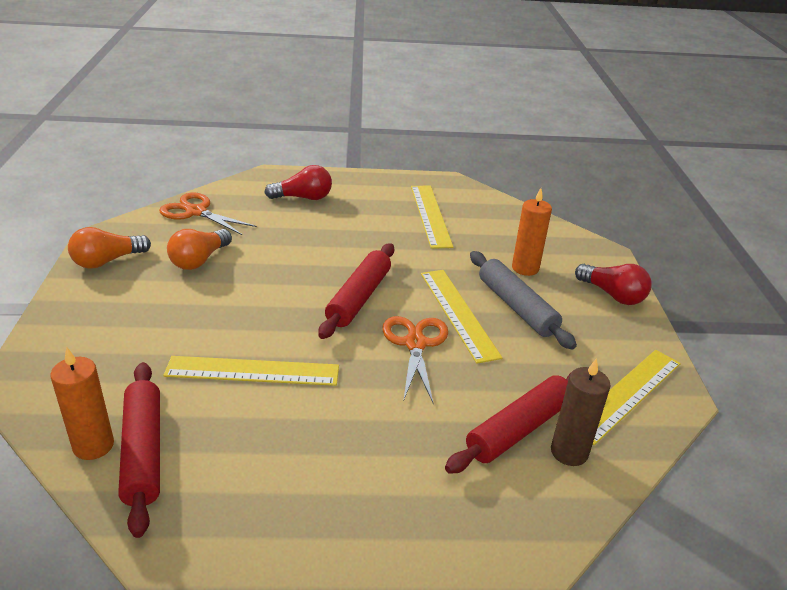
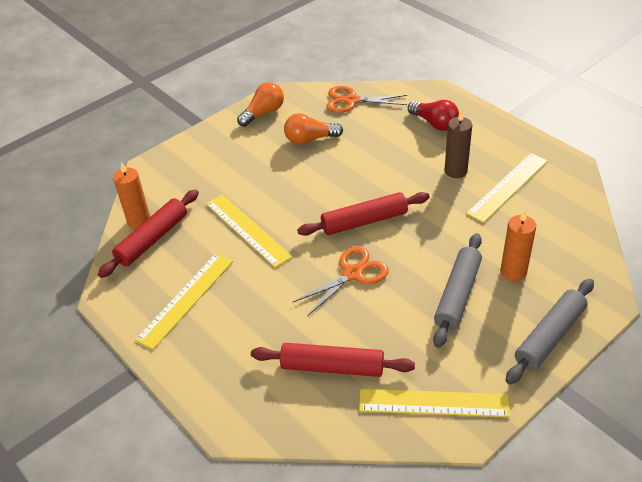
camera: 55 degrees right, 10 degrees up
orange light bulb [68,227,151,269] -> orange light bulb turned 120 degrees clockwise [237,82,284,127]
orange scissors [159,192,257,235] -> orange scissors turned 75 degrees counterclockwise [326,86,407,113]
yellow ruler [421,270,502,364] -> yellow ruler moved to [135,253,233,350]
brown candle [551,358,611,466] -> brown candle moved to [445,110,472,178]
red light bulb [575,264,652,305] -> grey rolling pin [506,279,594,384]

